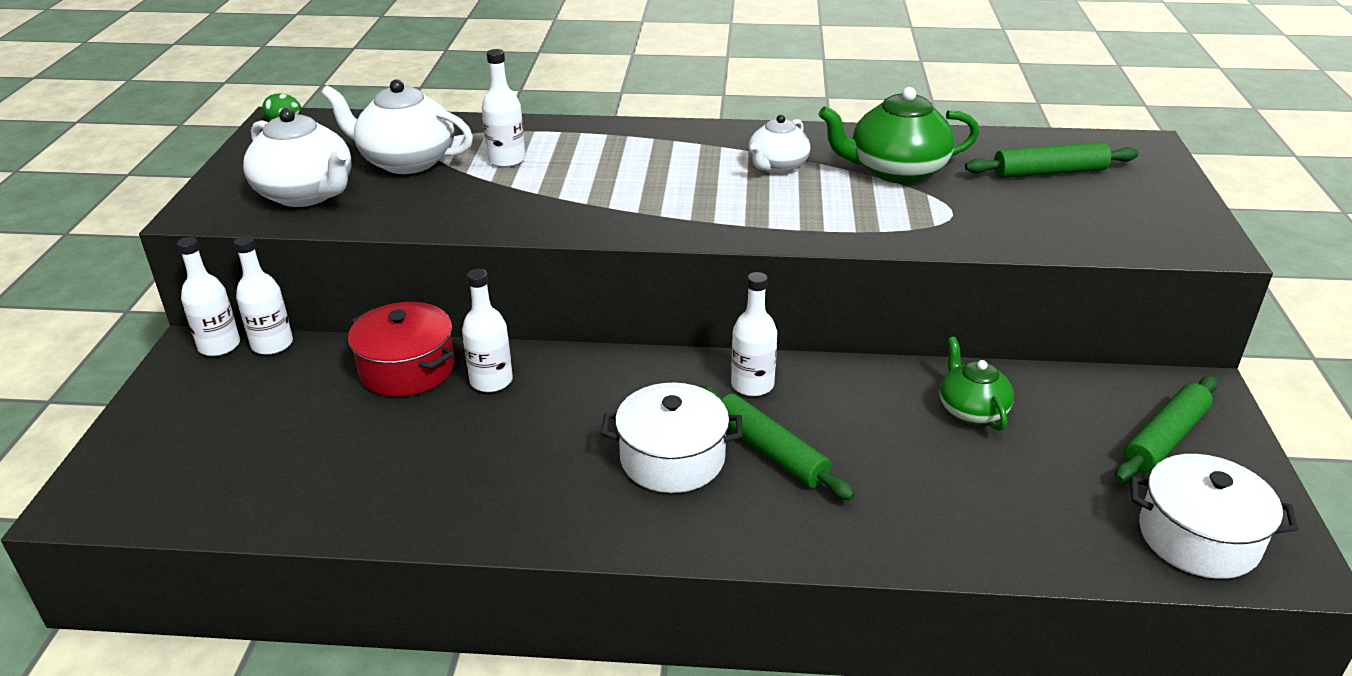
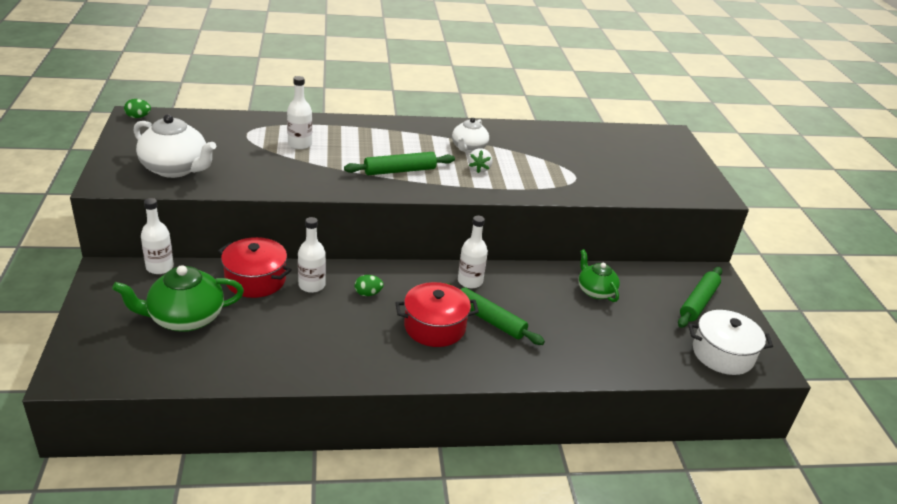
camera: 15 degrees left, 0 degrees up
white bottle [177,237,240,356] -> none
white teapot [321,79,473,174] -> none
white pot [601,383,742,493] -> red pot [396,282,479,347]
green teapot [818,87,979,184] -> green teapot moved to [112,265,244,332]
green rolling pin [965,142,1138,178] -> green rolling pin moved to [344,152,455,175]
none -> green egg [354,275,384,296]
none -> white strawberry [468,148,492,173]

